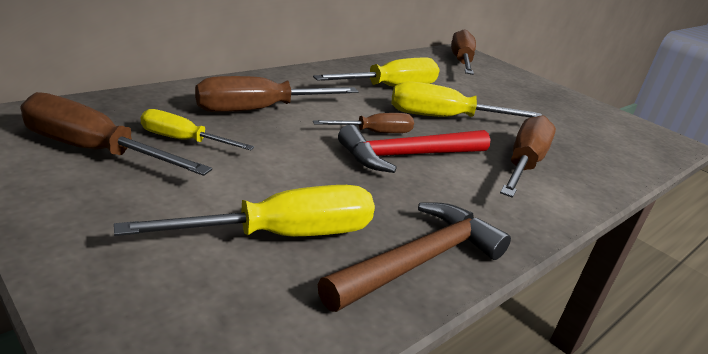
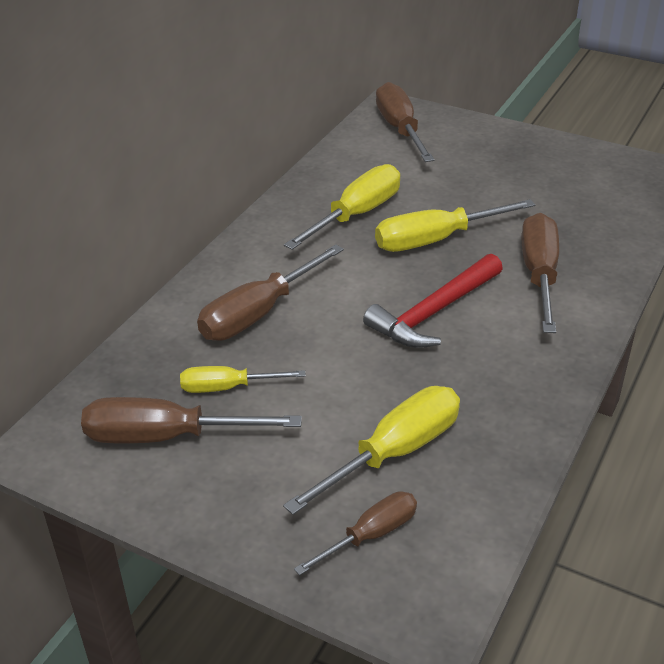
camera: 15 degrees left, 10 degrees up
brown screwdriver [313,113,414,134] -> brown screwdriver moved to [294,491,417,576]
brown hammer [318,203,511,312] -> none

